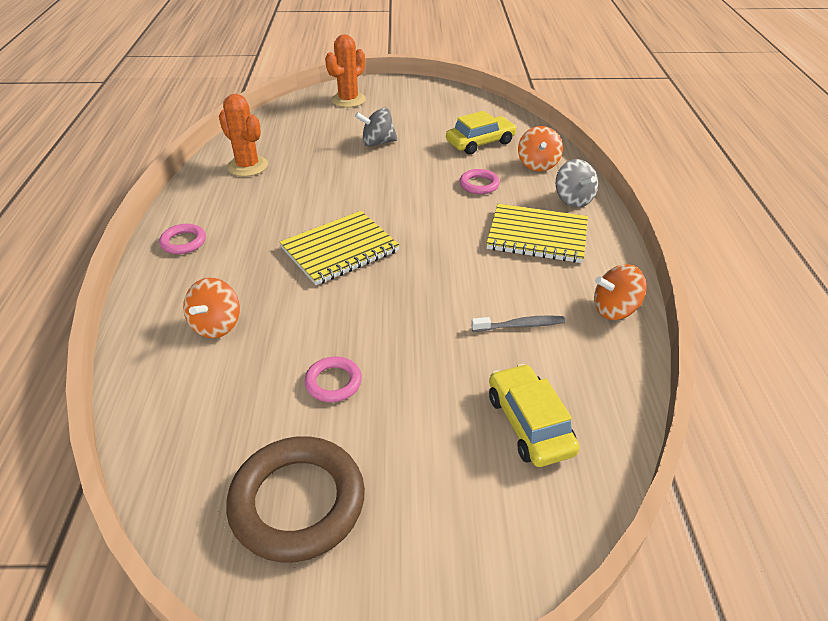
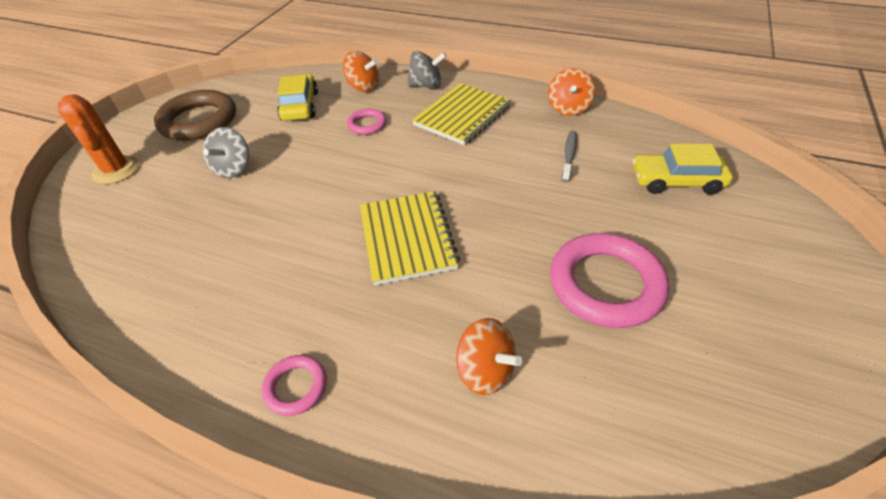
camera: 65 degrees left, 5 degrees up
orange cactus [219,94,268,177] -> none
brown ring [226,436,365,562] -> brown ring moved to [154,90,236,141]
pink ring [305,357,362,402] -> pink ring [550,233,669,328], size x2.02

